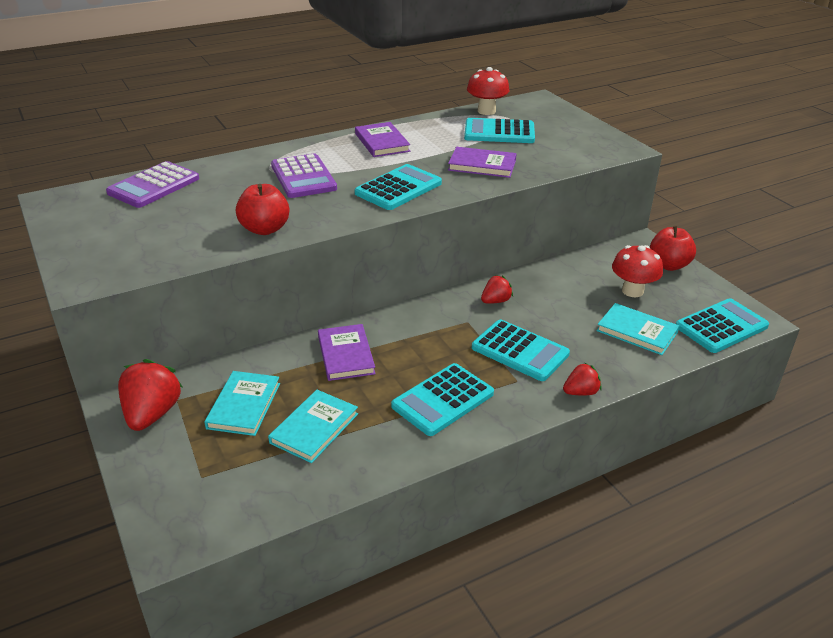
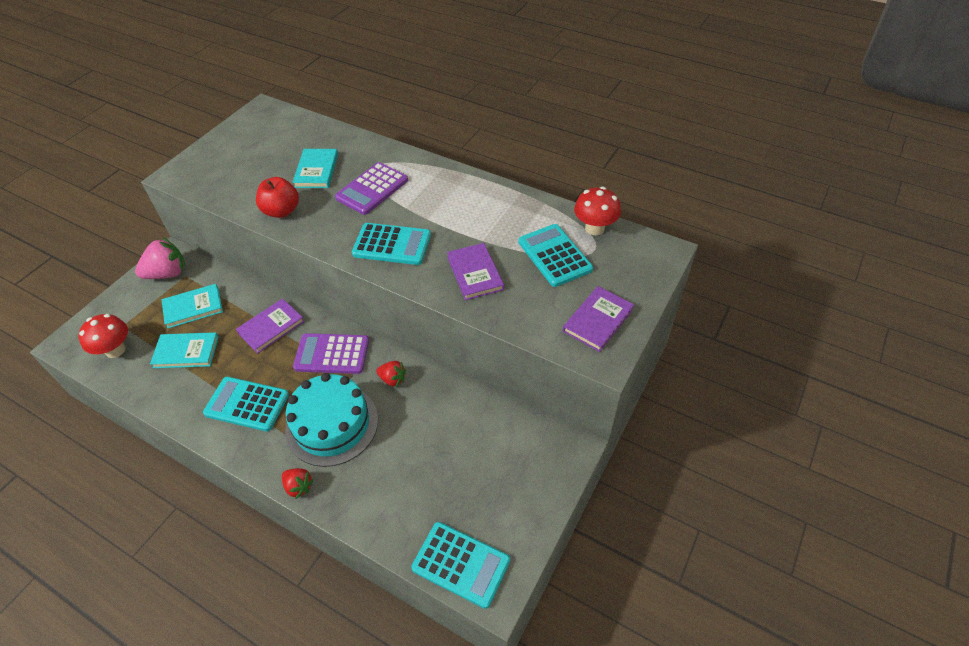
camera: 60 degrees right, 15 degrees up
purple calculator [106,161,199,208] -> purple calculator moved to [293,333,369,374]
red strawberry [118,359,183,431] -> pink strawberry [135,238,185,279]
purple book [355,122,410,157] -> purple book moved to [563,286,634,352]
turquoise calculator [472,320,570,381] -> turquoise cake [285,373,378,467]
turquoise book [597,303,679,355] -> turquoise book moved to [292,149,338,188]
red mushroom [612,245,663,297] -> red mushroom moved to [78,314,128,358]
red apple [650,226,696,271] -> none

